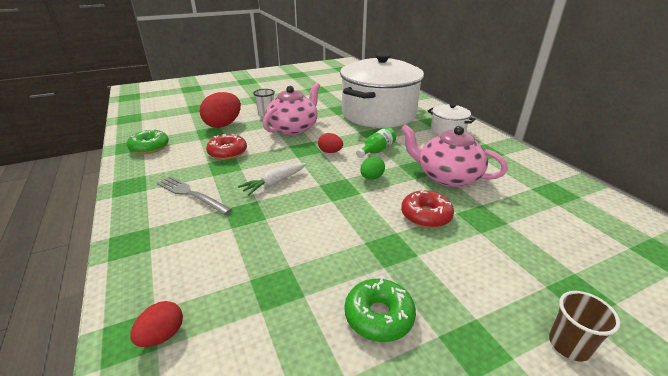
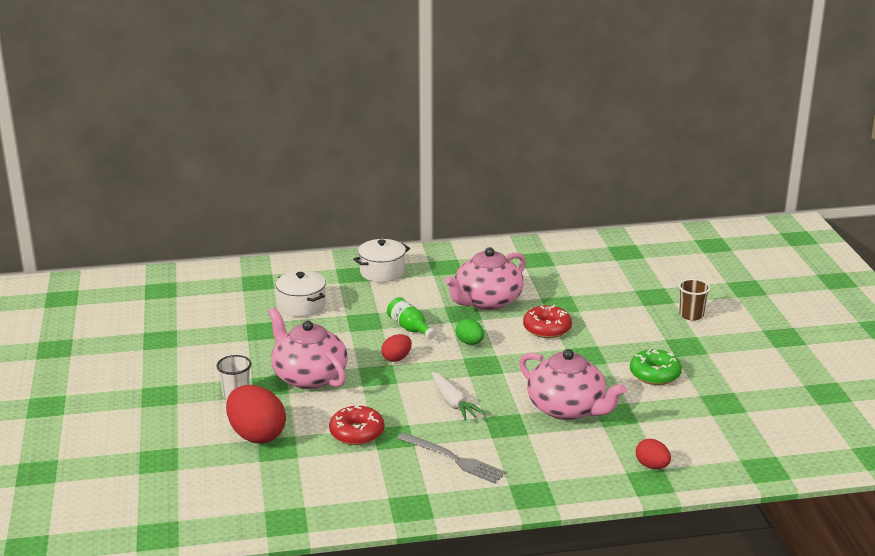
camera: 75 degrees left, 5 degrees down
green donut [127,129,169,154] -> none
grey fork [157,176,232,215] -> grey fork turned 105 degrees counterclockwise [397,432,506,484]
white pot [340,53,424,128] -> white pot [276,271,326,317], size x0.43
none -> pink teapot [519,349,626,420]

